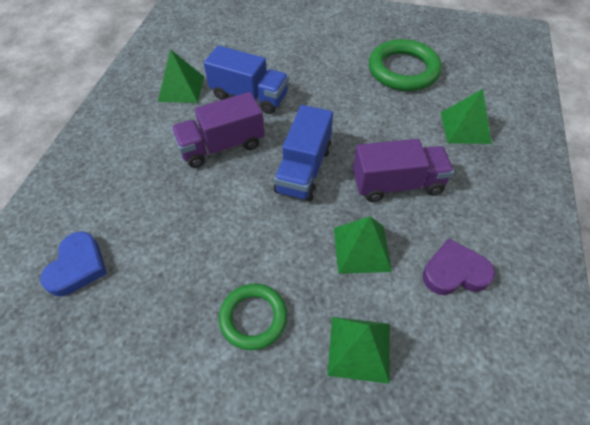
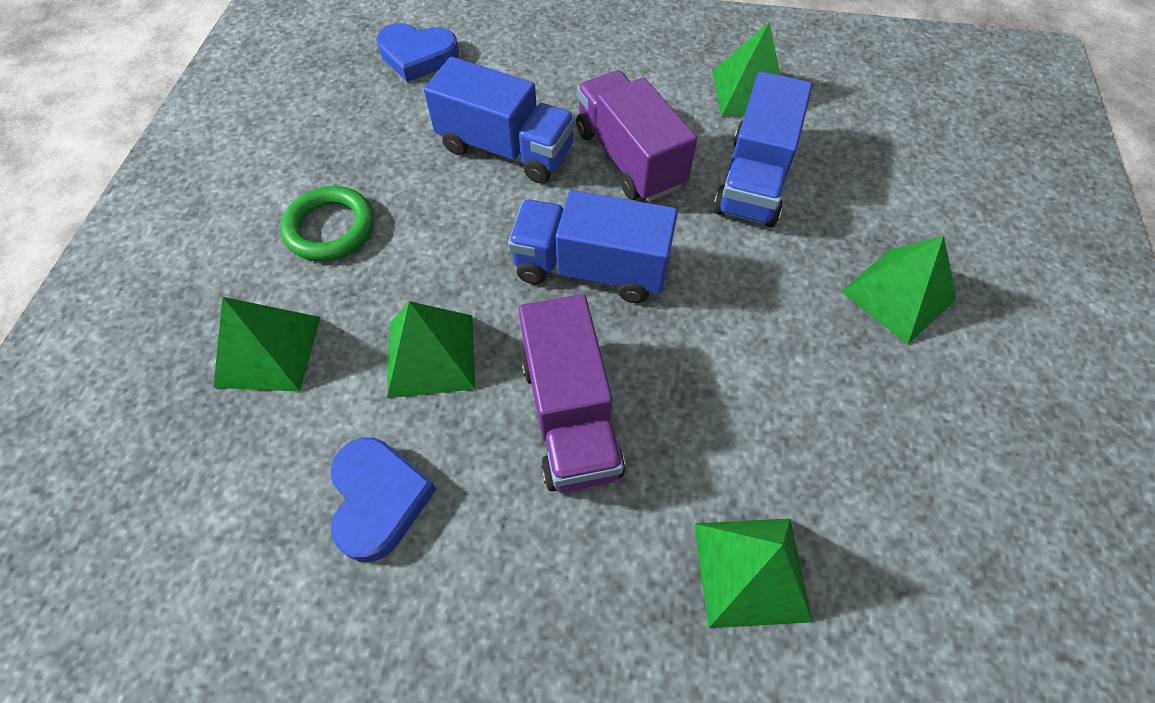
camera: 85 degrees right, 5 degrees up
green ring [369,39,442,91] -> none
purple heart [423,238,495,295] -> blue heart [330,437,437,562]
none -> blue truck [424,57,576,184]
none -> green pyramid [841,236,957,345]

